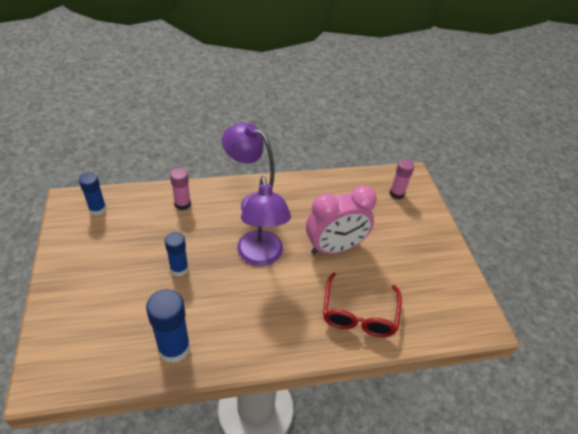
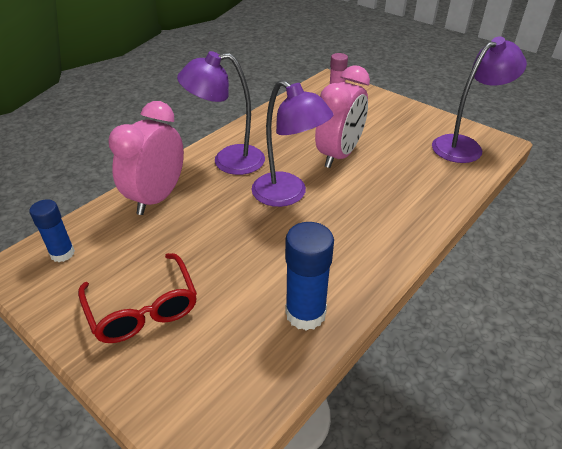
camera: 35 degrees left, 5 degrees down
blue glue stick [165,232,188,277] -> none
pink glue stick [170,168,191,210] -> pink clock [108,101,184,215]
red glasses [323,272,402,337] -> red glasses moved to [78,253,197,343]
none -> purple lamp [432,36,527,163]

